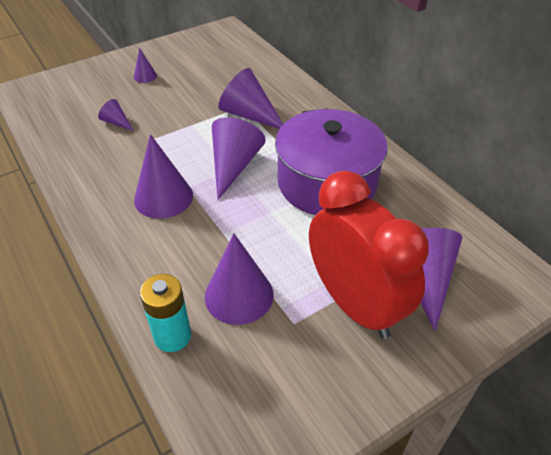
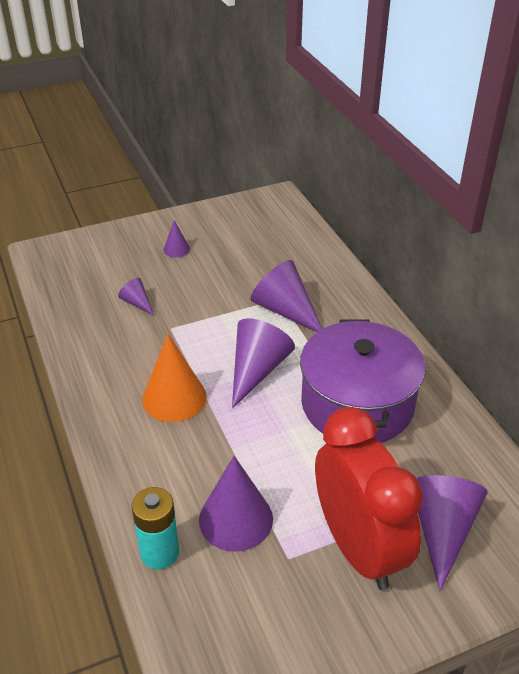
camera: 10 degrees right, 5 degrees down
purple cone [134,134,193,219] -> orange cone [142,334,207,422]

